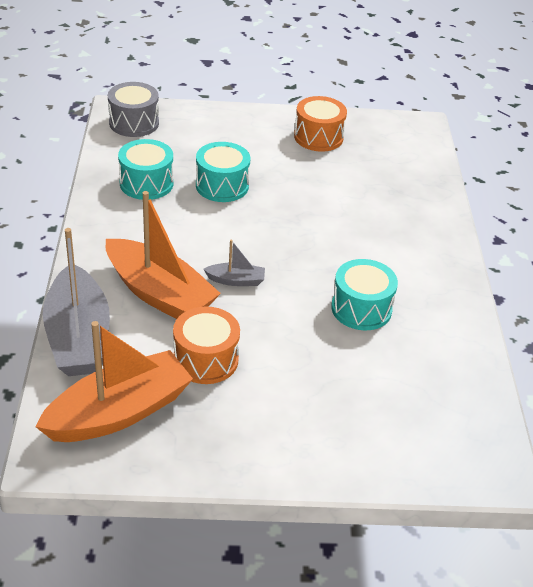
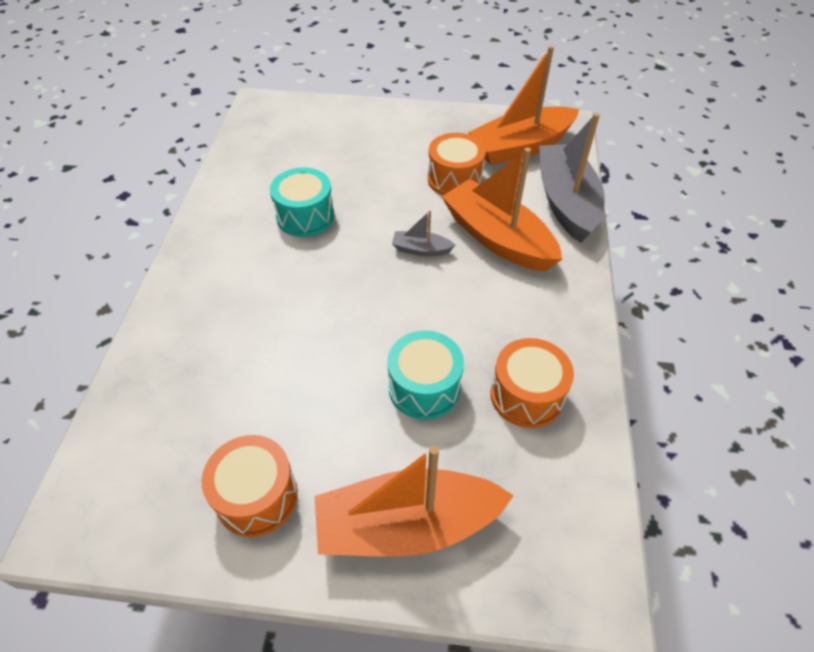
camera: 170 degrees left, 10 degrees up
grey drum [108,82,159,137] -> none
turquoise drum [118,139,173,200] -> orange drum [491,338,574,428]
none -> orange boat [314,445,514,557]

